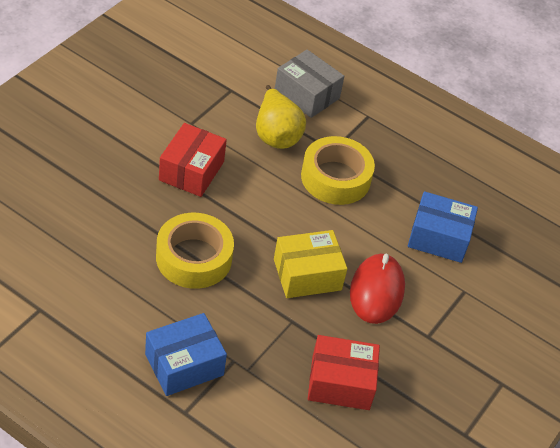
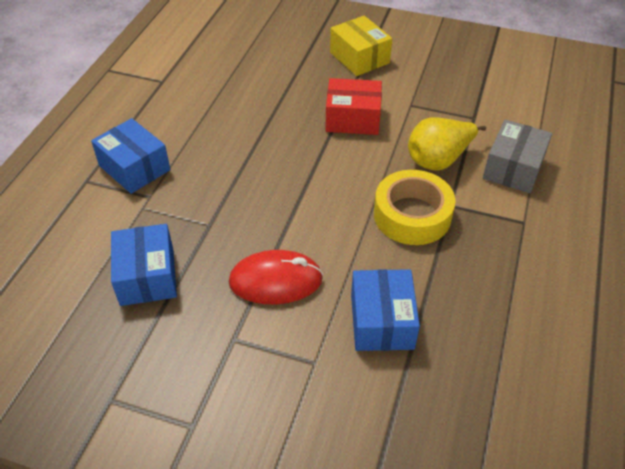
camera: 80 degrees right, 0 degrees up
yellow tape [156,213,234,289] -> none
yellow box [274,230,347,298] -> yellow box moved to [330,16,392,76]
red box [308,335,380,410] -> blue box [111,224,177,306]

